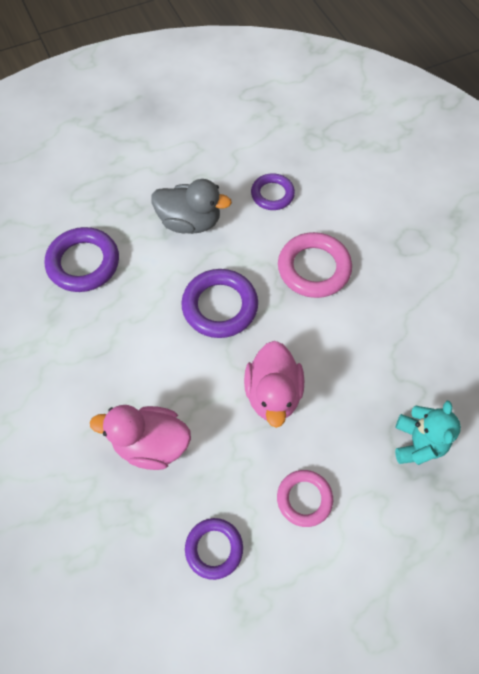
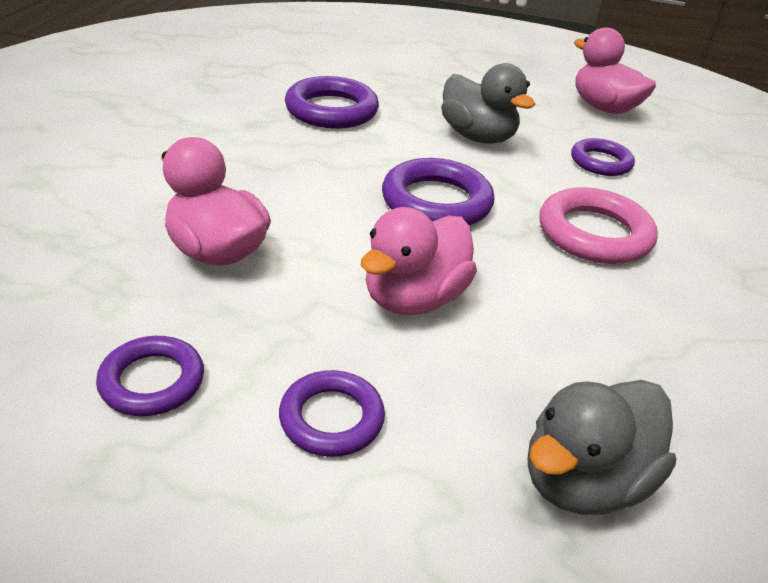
camera: 35 degrees right, 25 degrees down
pink ring [277,470,333,527] -> purple ring [279,370,385,457]
turquoise teddy bear [395,401,461,465] -> grey duck [528,380,676,515]
none -> pink duck [574,27,656,114]

